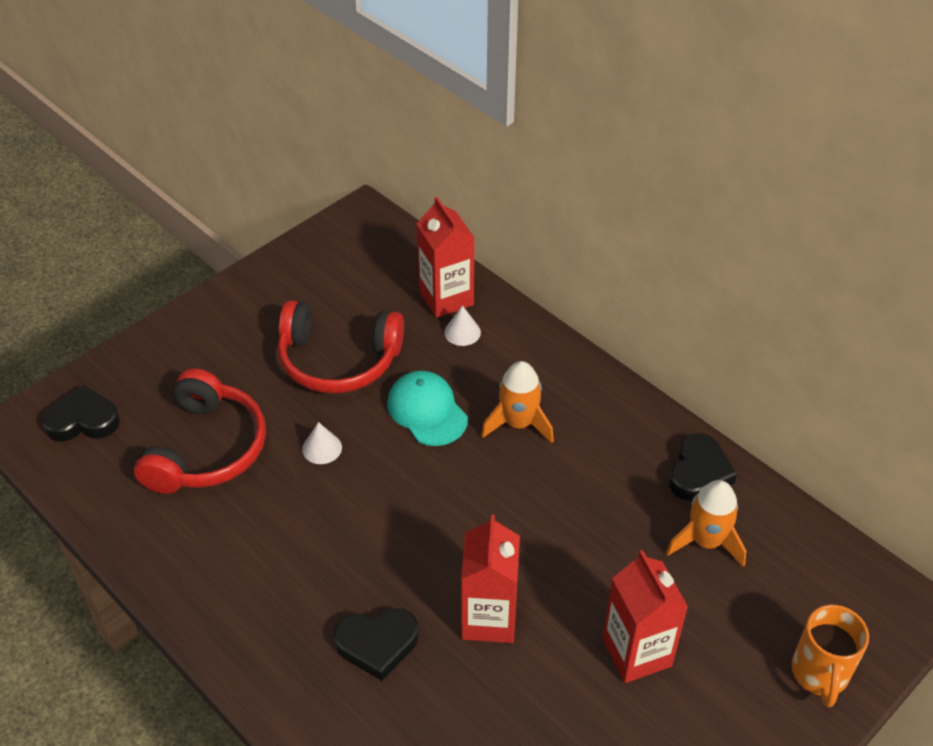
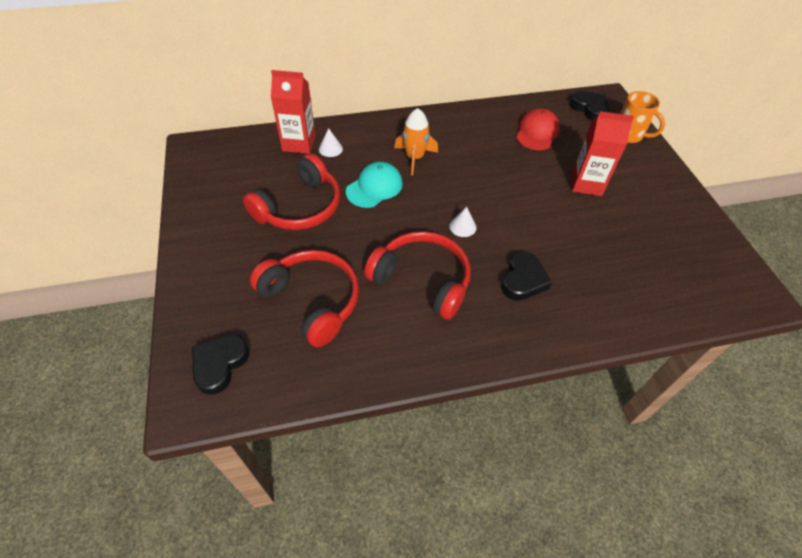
camera: 60 degrees left, 5 degrees up
white cone [302,422,342,464] -> white cone moved to [449,207,477,237]
turquoise cap [387,371,468,446] -> turquoise cap turned 135 degrees clockwise [346,162,403,208]
red carton [461,515,520,643] -> none
orange rocket [666,480,746,567] -> red cap [516,108,560,150]
black heart [669,433,737,501] -> black heart moved to [570,91,610,121]
none -> red headphones [364,231,471,320]

